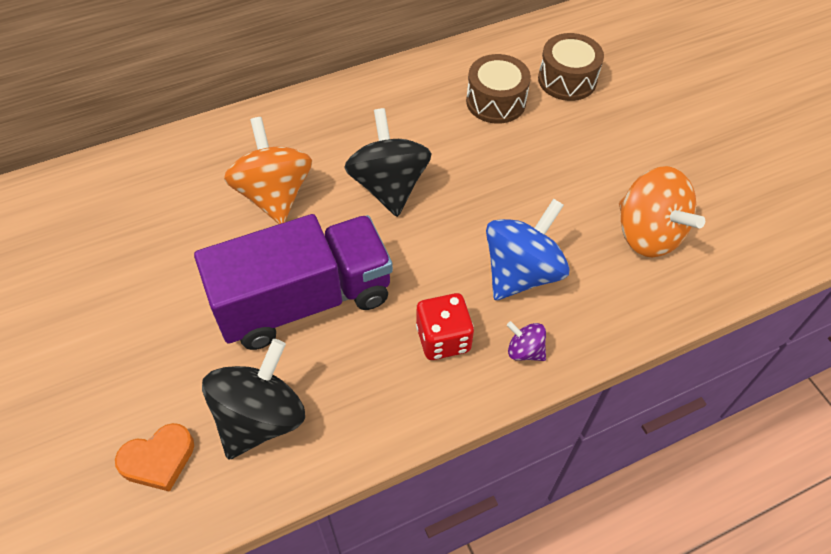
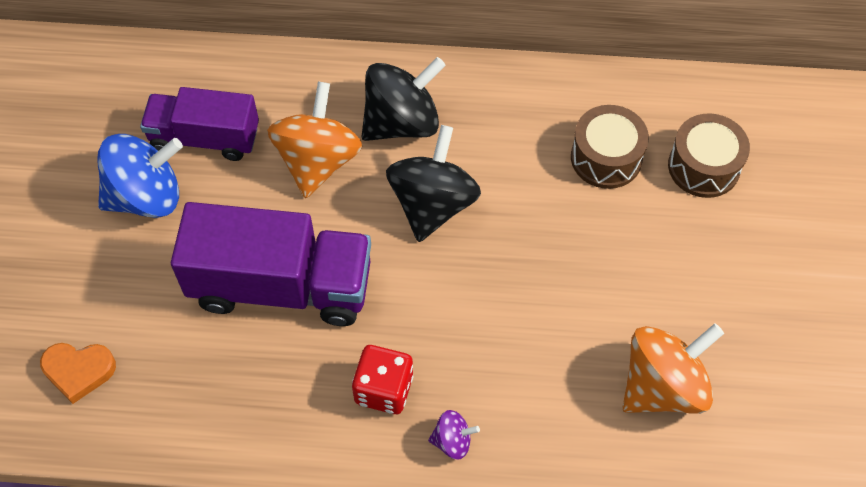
camera: 30 degrees right, 5 degrees up
black spinning top [202,339,305,459] -> black spinning top moved to [362,57,446,141]
blue spinning top [486,199,570,300] -> blue spinning top moved to [97,134,183,218]
purple spinning top [507,321,546,361] -> purple spinning top turned 120 degrees clockwise [428,410,480,460]
orange spinning top [619,166,705,258] -> orange spinning top turned 120 degrees counterclockwise [622,323,724,414]
none -> purple truck [140,87,259,161]

